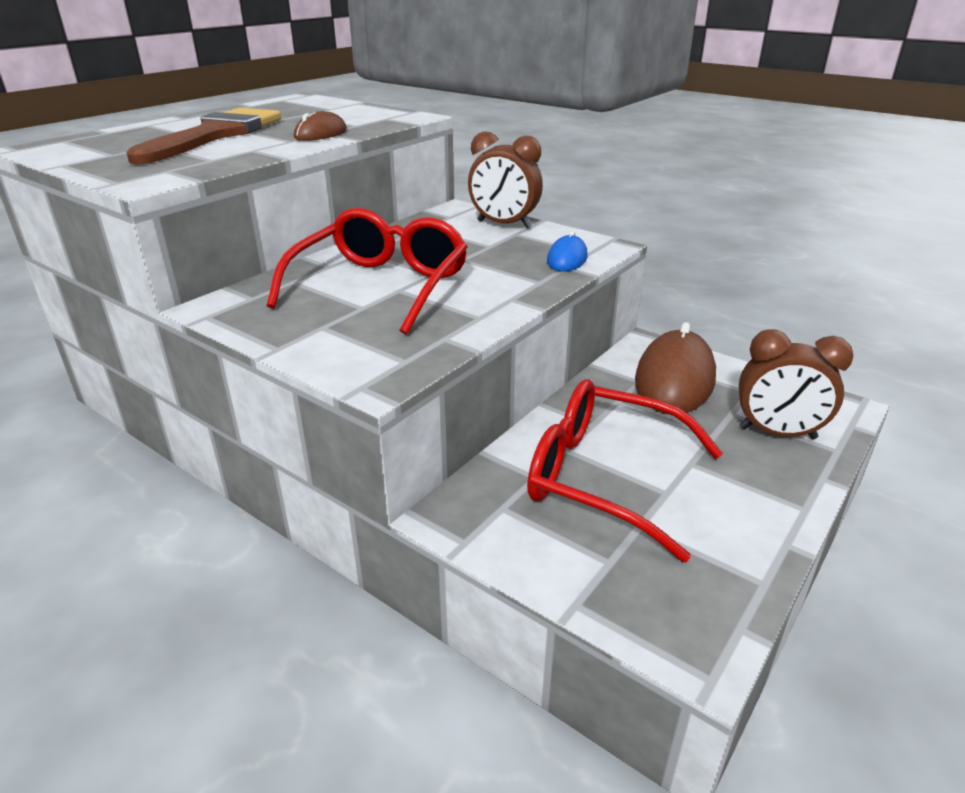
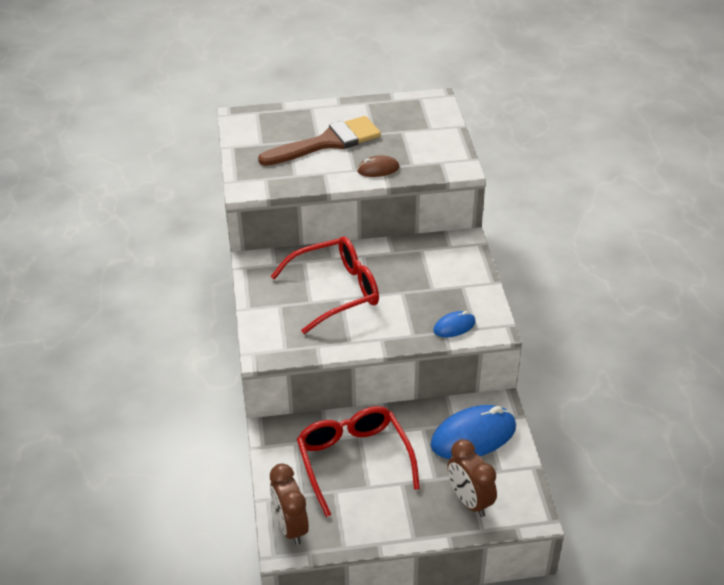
camera: 45 degrees right, 10 degrees up
brown clock [468,131,543,228] -> brown clock moved to [270,464,309,545]
brown mouse [635,322,716,414] -> blue mouse [431,405,516,459]

